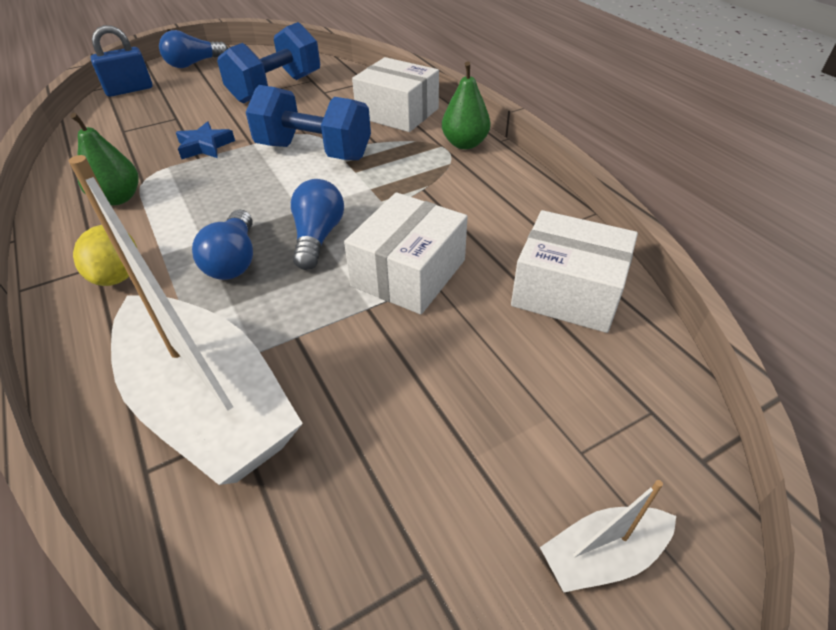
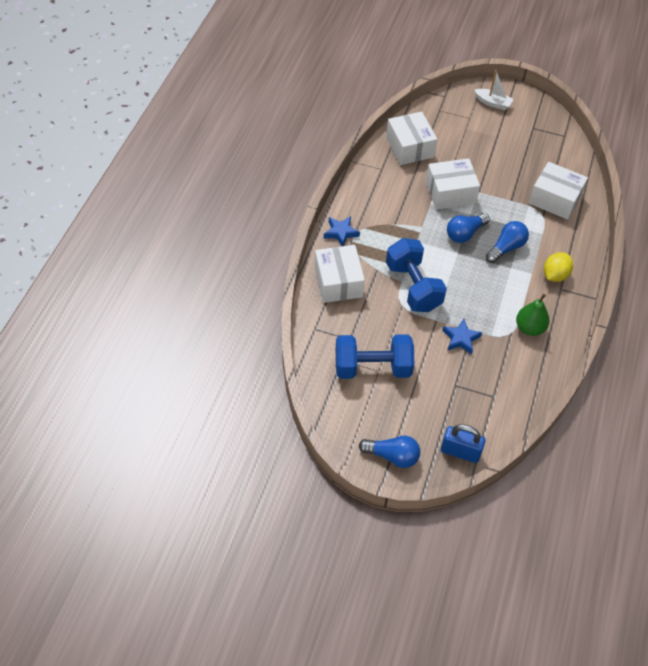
camera: 135 degrees left, 10 degrees up
white boat [69,155,303,485] -> white box [529,162,588,220]
green pear [442,62,491,149] -> blue star [324,216,360,246]

